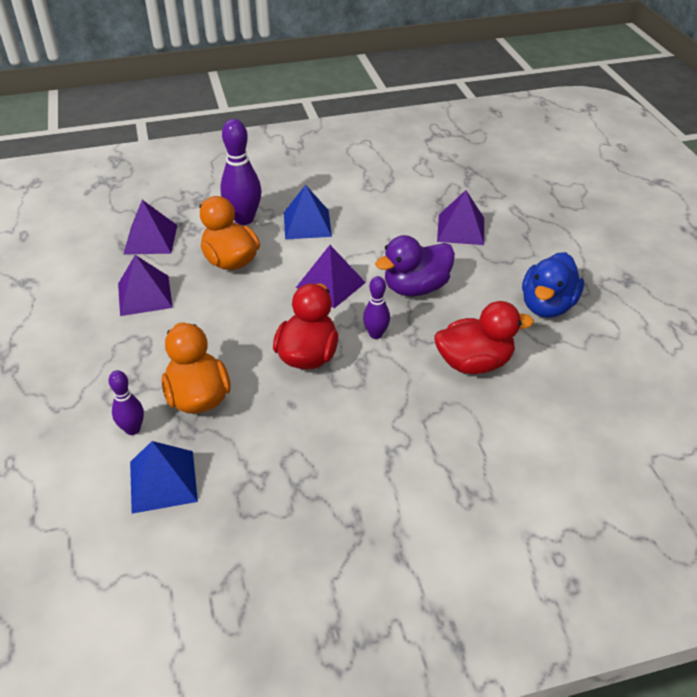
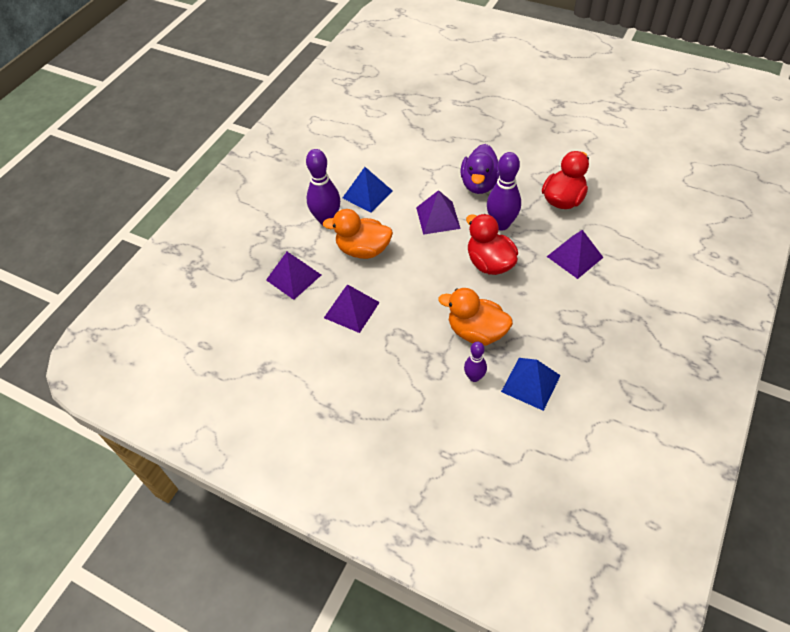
camera: 45 degrees left, 10 degrees up
purple bowling pin [363,276,390,339] -> purple bowling pin [487,152,521,230], size x1.74
purple pyramid [437,190,484,245] -> purple pyramid moved to [547,230,604,279]
blue duck [522,252,584,318] -> none

